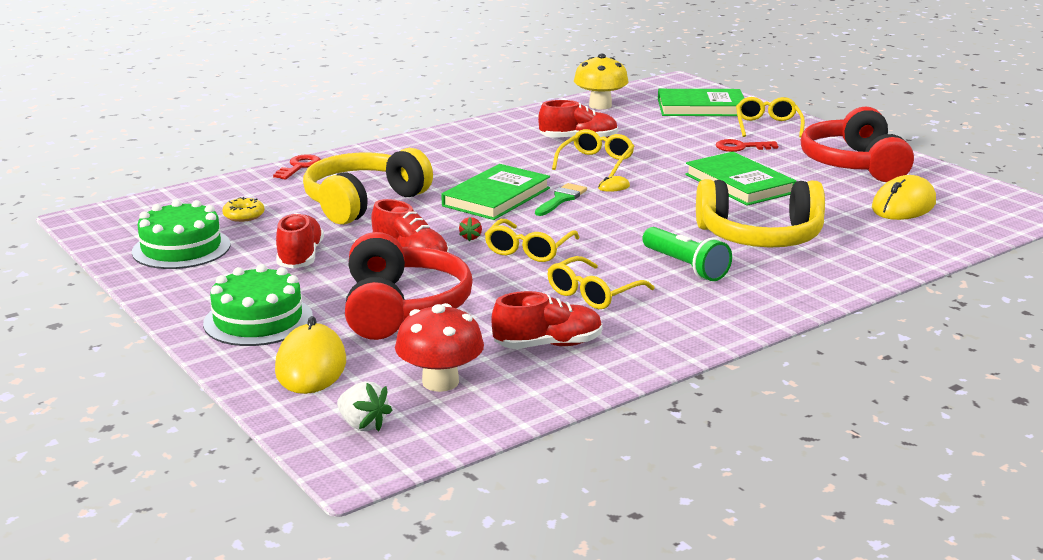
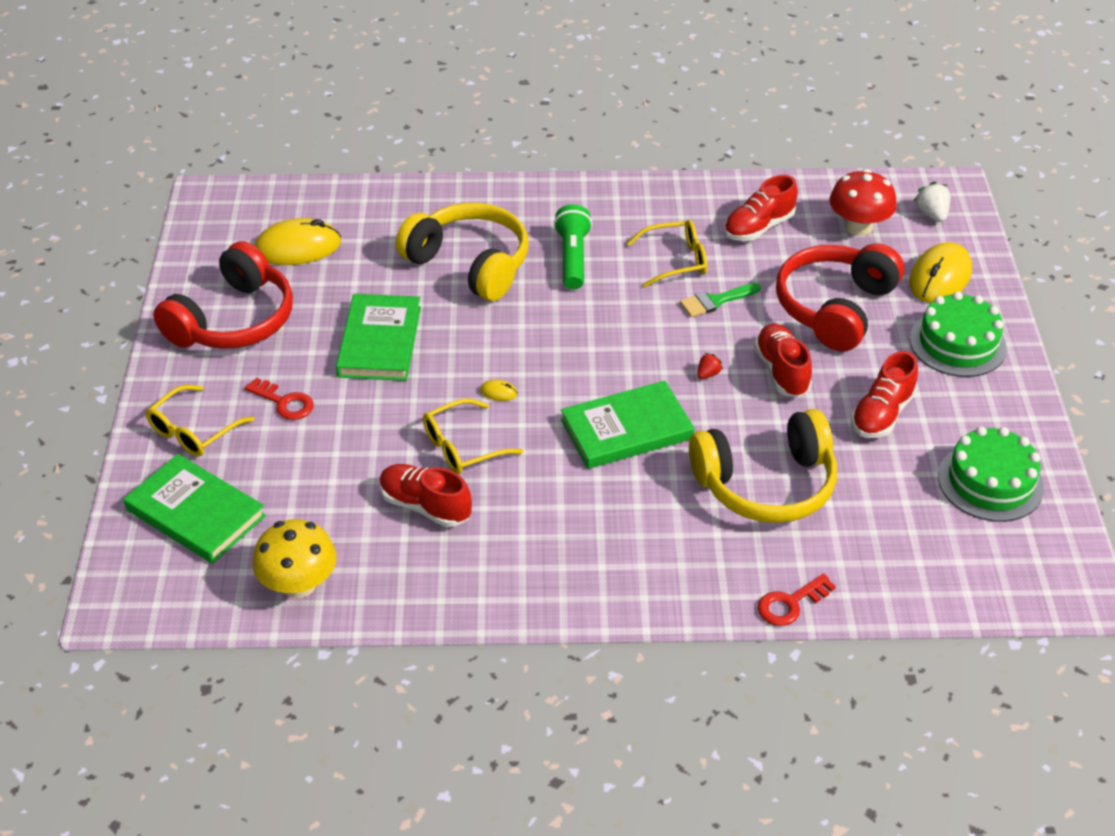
camera: 145 degrees left, 20 degrees up
yellow donut [222,197,265,222] -> none
yellow glasses [485,219,580,262] -> none
red shoe [492,291,603,349] -> red shoe turned 60 degrees counterclockwise [724,175,798,241]
green brush [535,183,587,216] -> green brush moved to [680,283,761,317]

